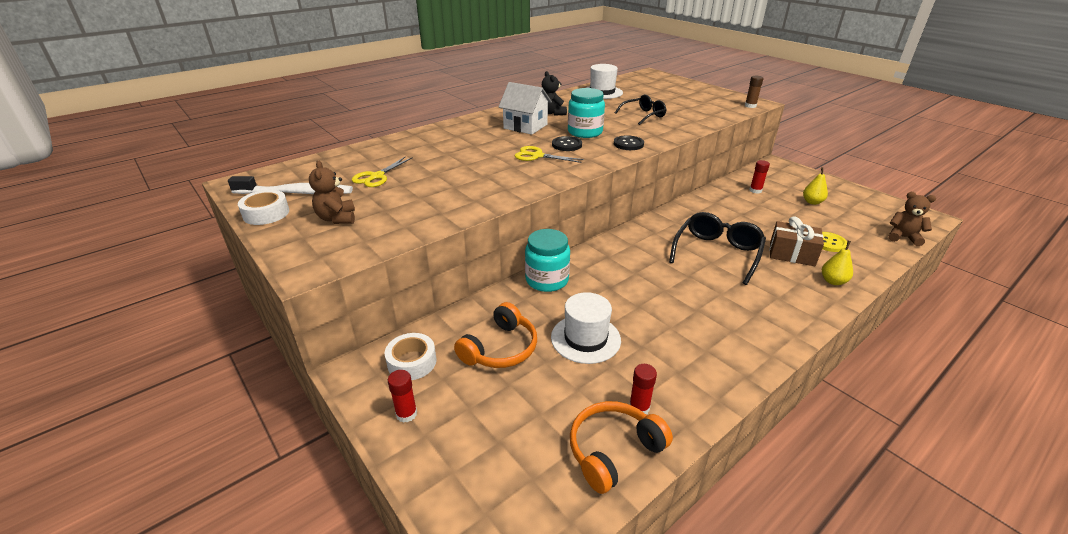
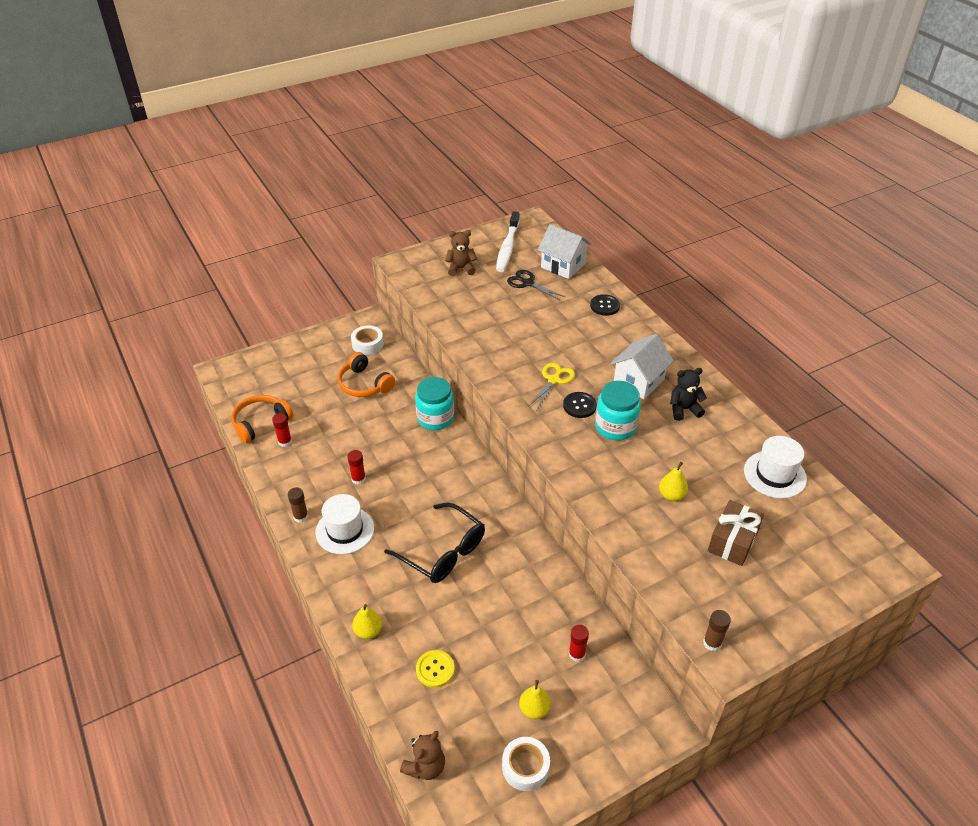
camera: 100 degrees right, 10 degrees up
white tape [238,190,289,225] -> white tape moved to [502,737,550,791]
yellow scissors [352,157,413,187] -> black scissors [507,270,565,301]
red glue stick [388,370,417,423] -> red glue stick moved to [347,450,366,485]
white hat [551,292,621,364] -> white hat moved to [316,494,374,554]
orange headphones [570,401,673,494] -> orange headphones turned 105 degrees counterclockwise [231,395,293,443]
black button [614,135,644,150] -> black button moved to [590,294,620,316]
black glasses [615,95,666,125] -> yellow pear [659,462,688,501]
brown gift [770,216,824,266] -> brown gift moved to [708,500,764,566]
none -> brown glue stick [288,487,308,523]
none -> white house [538,224,591,279]

